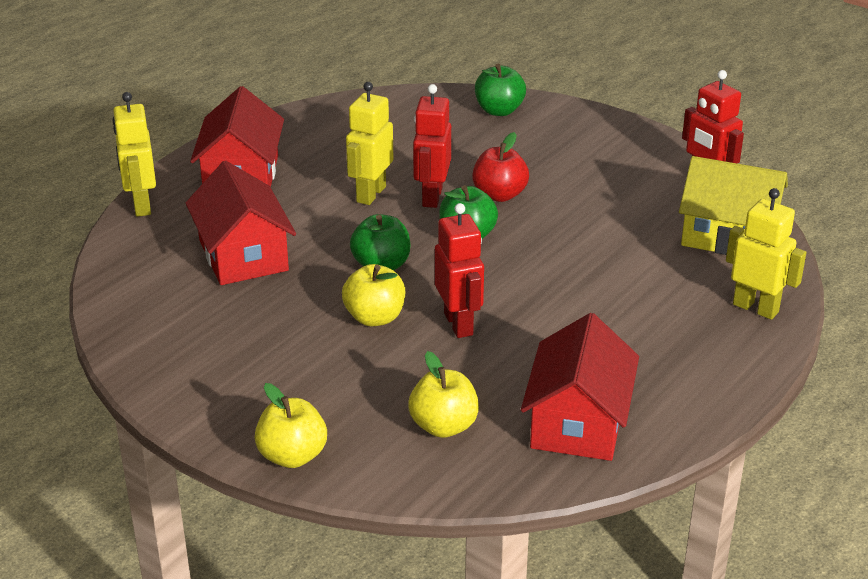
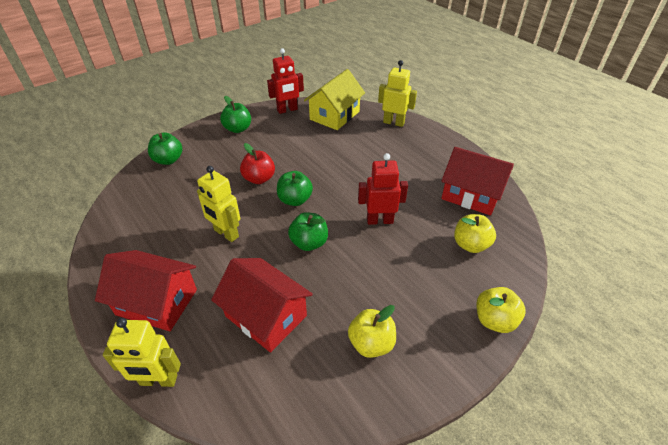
camera: 75 degrees left, 10 degrees up
red house [186,161,296,285] -> red house turned 45 degrees clockwise [211,258,313,353]
yellow apple [342,264,405,326] -> yellow apple moved to [348,305,396,358]
red robot [413,84,451,208] -> none
yellow robot [726,188,806,320] -> yellow robot turned 60 degrees clockwise [378,60,417,127]
none -> green apple [220,96,251,133]

